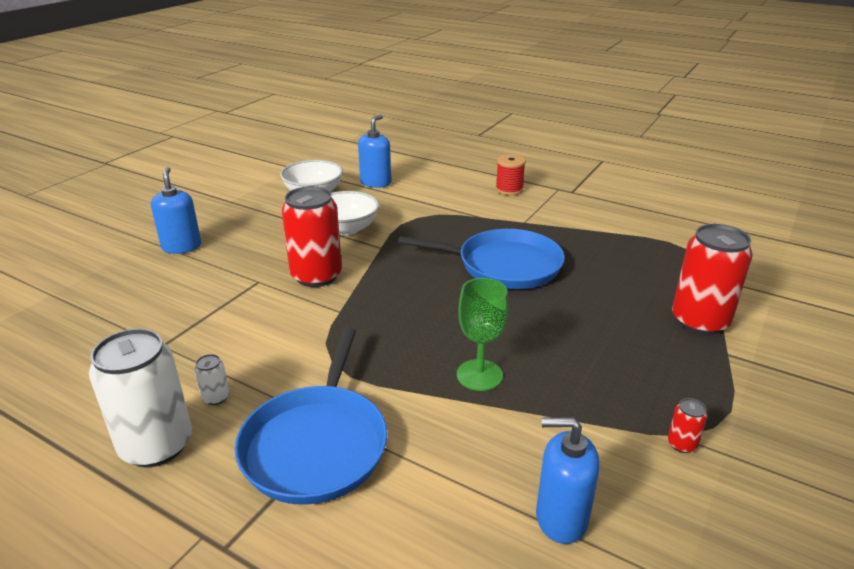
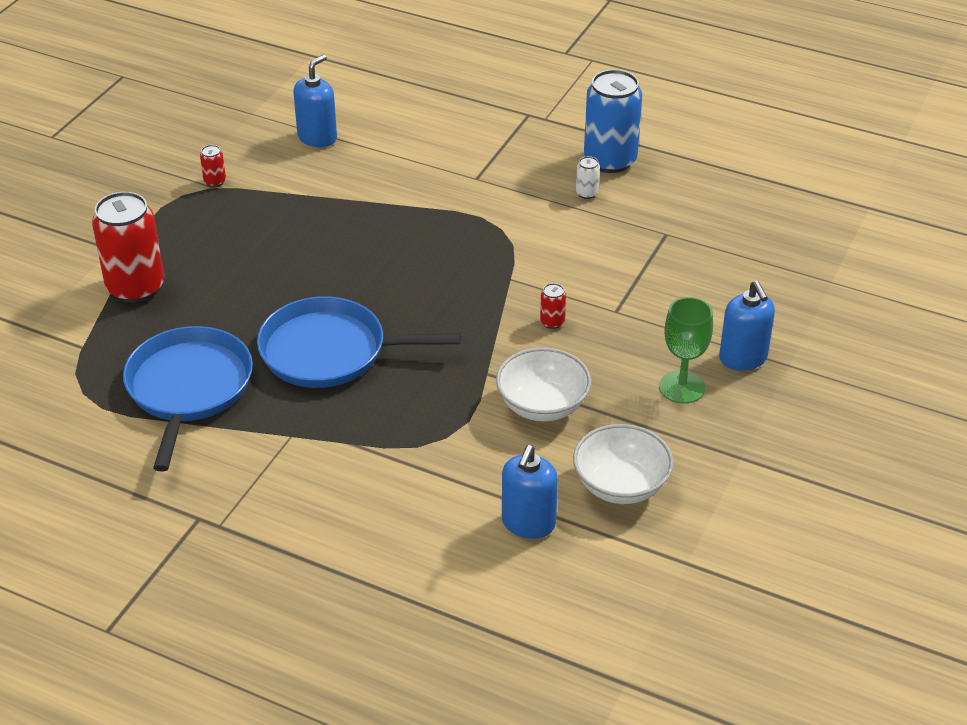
camera: 175 degrees right, 10 degrees up
white can [89,328,192,467] -> blue can [584,69,642,173]
blue pan [235,327,388,505] -> blue pan moved to [123,326,253,471]
red can [282,186,342,287] -> red can [540,283,566,329], size x0.41
green goblet [457,278,509,391] -> green goblet moved to [659,297,713,404]
red spool [495,154,526,195] -> none
blue soap dispenser [536,417,600,544] -> blue soap dispenser turned 60 degrees counterclockwise [293,55,337,147]

